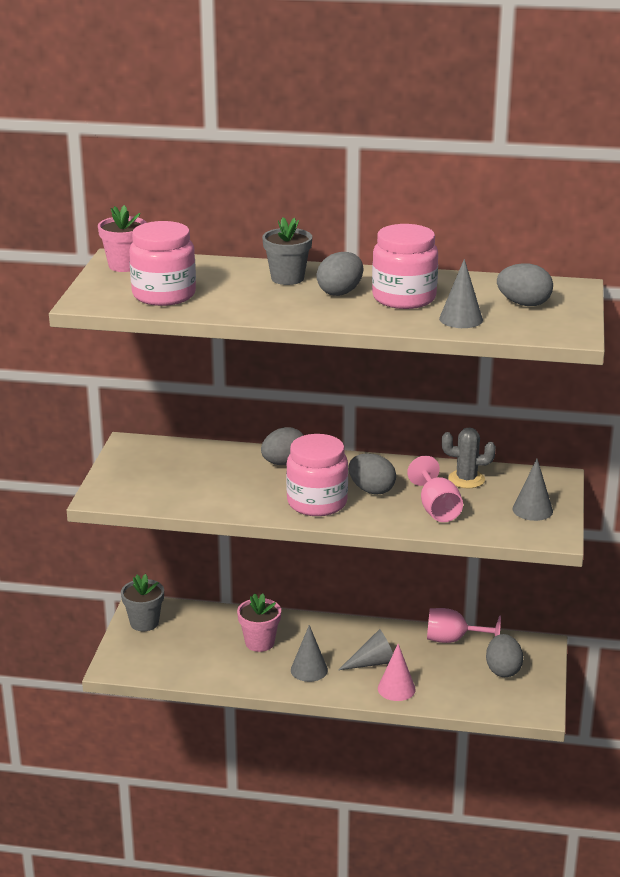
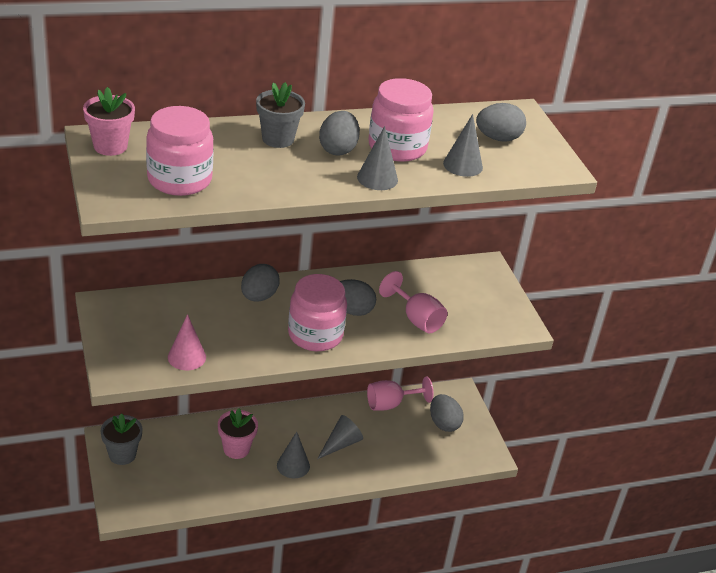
camera: 30 degrees left, 10 degrees up
pink cone [378,644,416,701] -> pink cone moved to [168,314,206,370]
grey cactus [442,427,496,488] -> none
grey cone [513,459,553,521] -> grey cone moved to [357,126,398,190]

